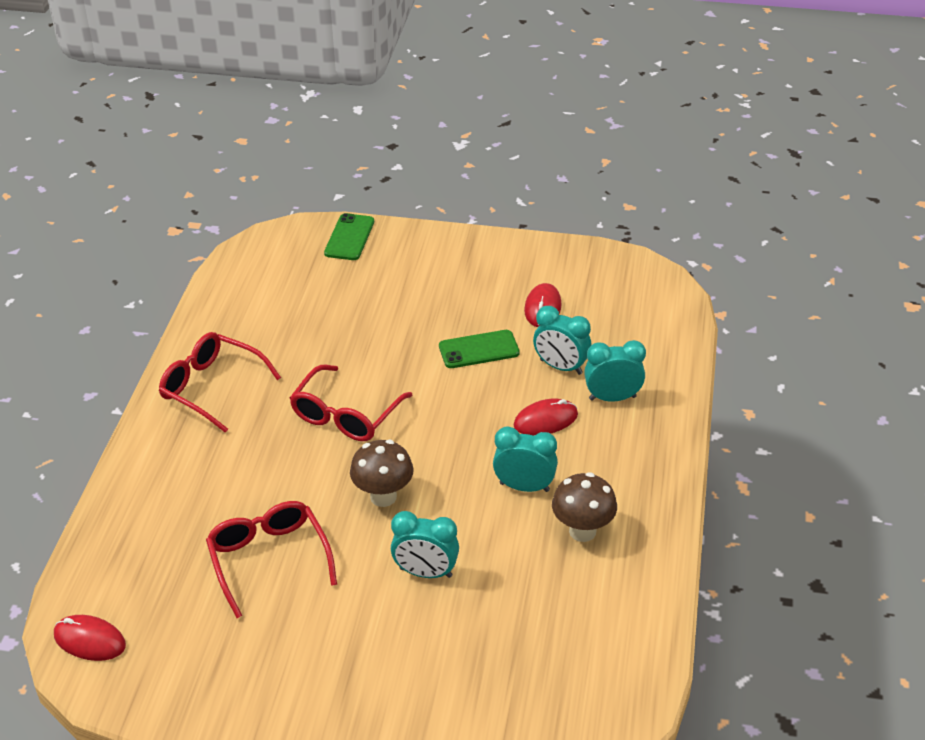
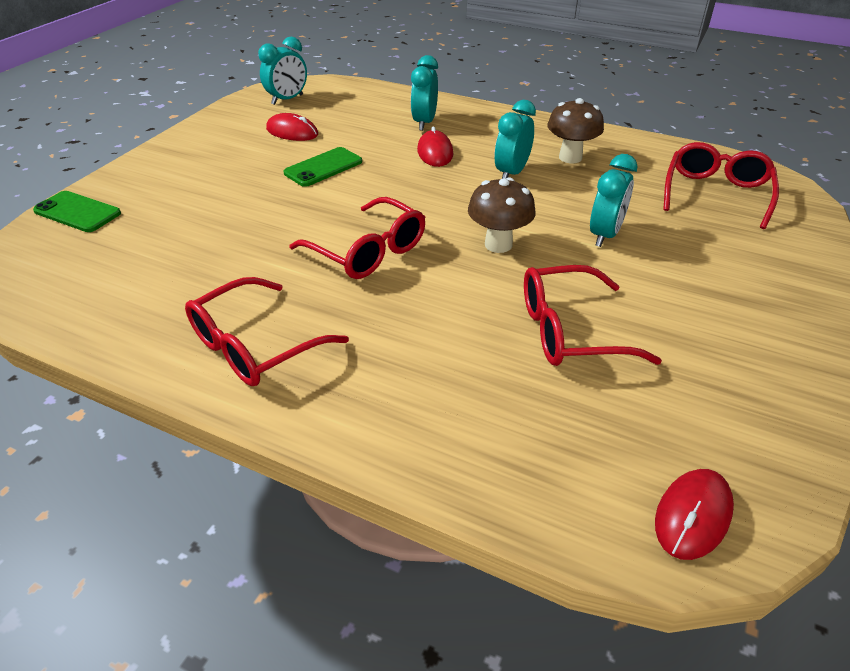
camera: 75 degrees left, 0 degrees up
green phone [439,330,520,368] -> green phone turned 45 degrees clockwise [284,147,362,187]
turquoise clock [533,306,591,375] -> turquoise clock moved to [258,37,307,105]
none -> red glasses [663,142,779,229]

